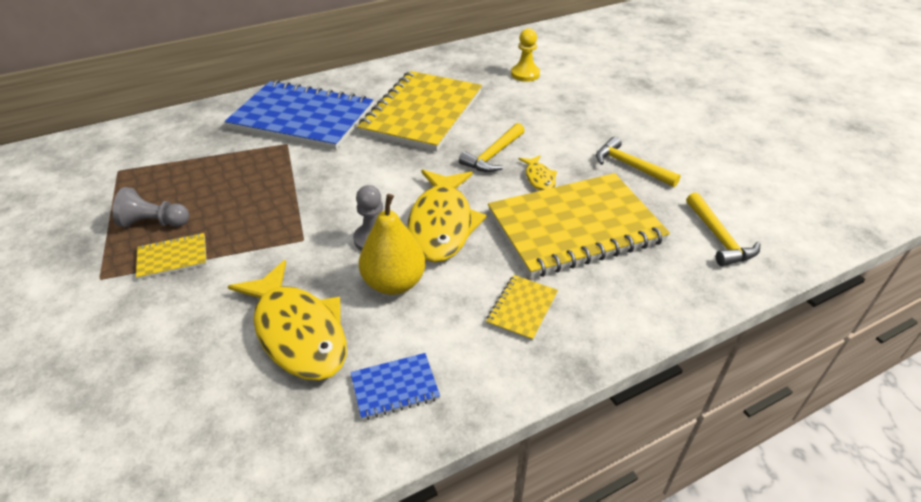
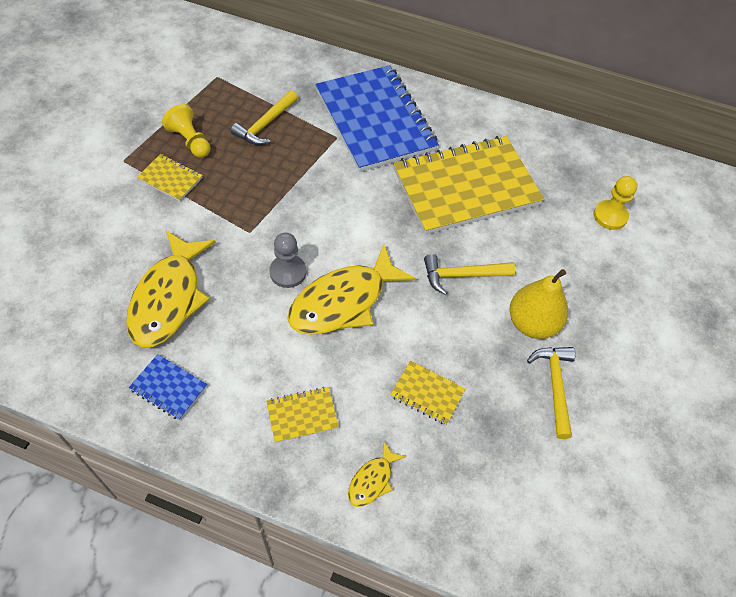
camera: 45 degrees right, 15 degrees up
grey pawn [113,187,189,227] -> yellow pawn [162,104,211,158]
yellow pear [359,194,426,295] -> yellow pear moved to [509,269,568,339]
yellow notebook [488,173,670,278] -> yellow notebook [390,361,466,425], size x0.41
yellow fish [519,155,557,191] -> yellow fish moved to [348,441,406,507]
yellow hammer [686,192,761,266] -> yellow hammer moved to [231,90,298,145]

